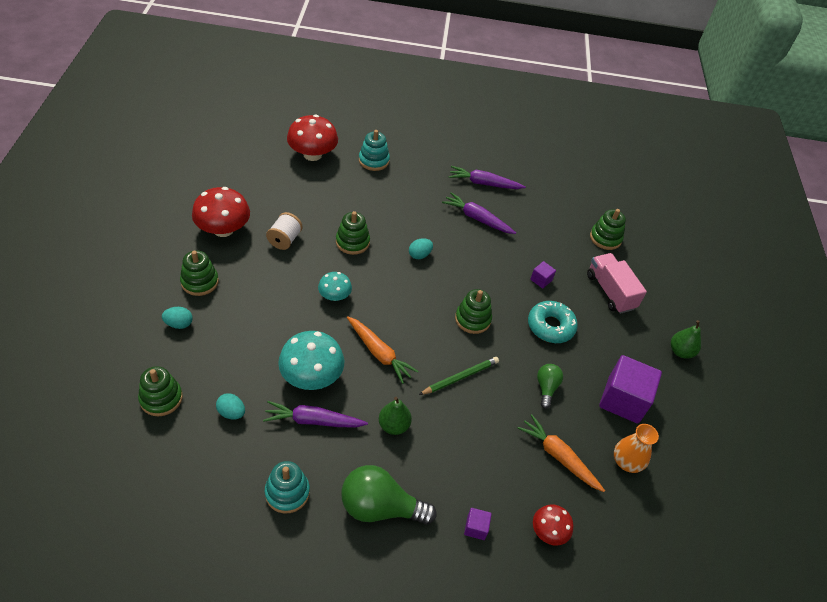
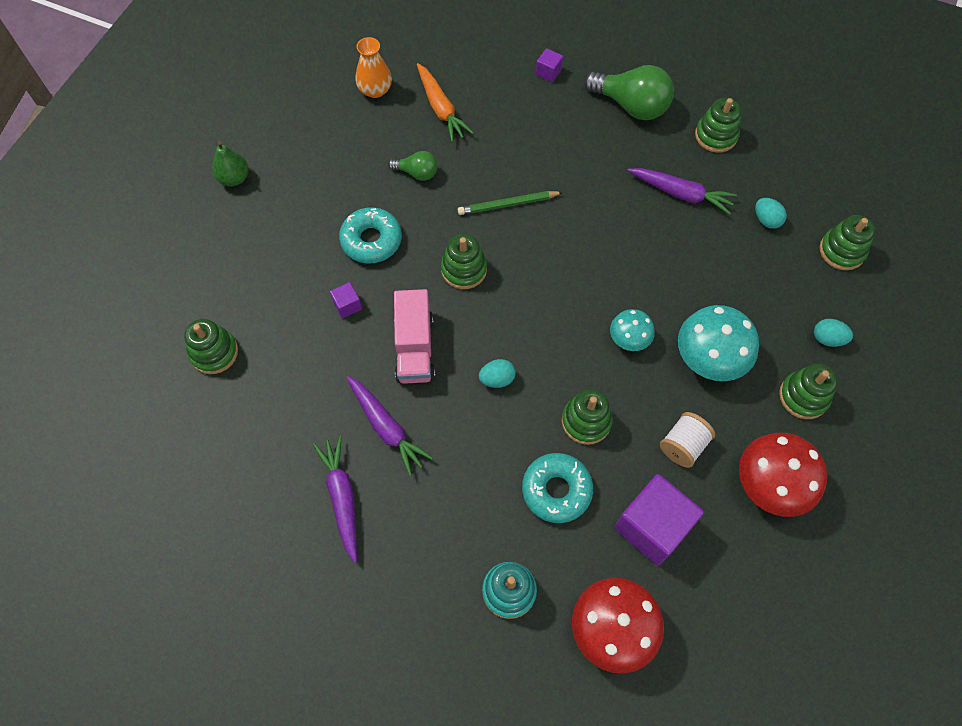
camera: 155 degrees left, 15 degrees up
turquoise stacking toy [265,461,310,514] -> green stacking toy [695,98,741,153]
turquoise mushroom [278,331,344,390] -> turquoise mushroom moved to [678,305,759,381]
orange carrot [347,317,419,384] -> none
green pear [379,397,412,435] -> none
purple carrot [449,166,526,189] -> purple carrot turned 135 degrees counterclockwise [313,436,357,563]
red mushroom [533,504,574,546] -> none
green light bulb [537,364,563,409] -> green light bulb turned 105 degrees counterclockwise [388,151,437,181]
pink truck [587,253,647,314] -> pink truck moved to [394,289,435,384]
purple cube [599,355,662,424] -> purple cube moved to [614,474,704,565]
none -> turquoise donut [522,453,593,523]

